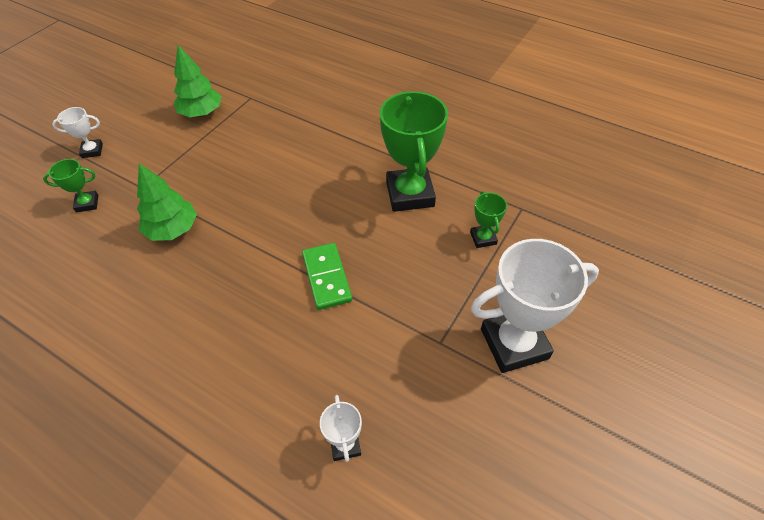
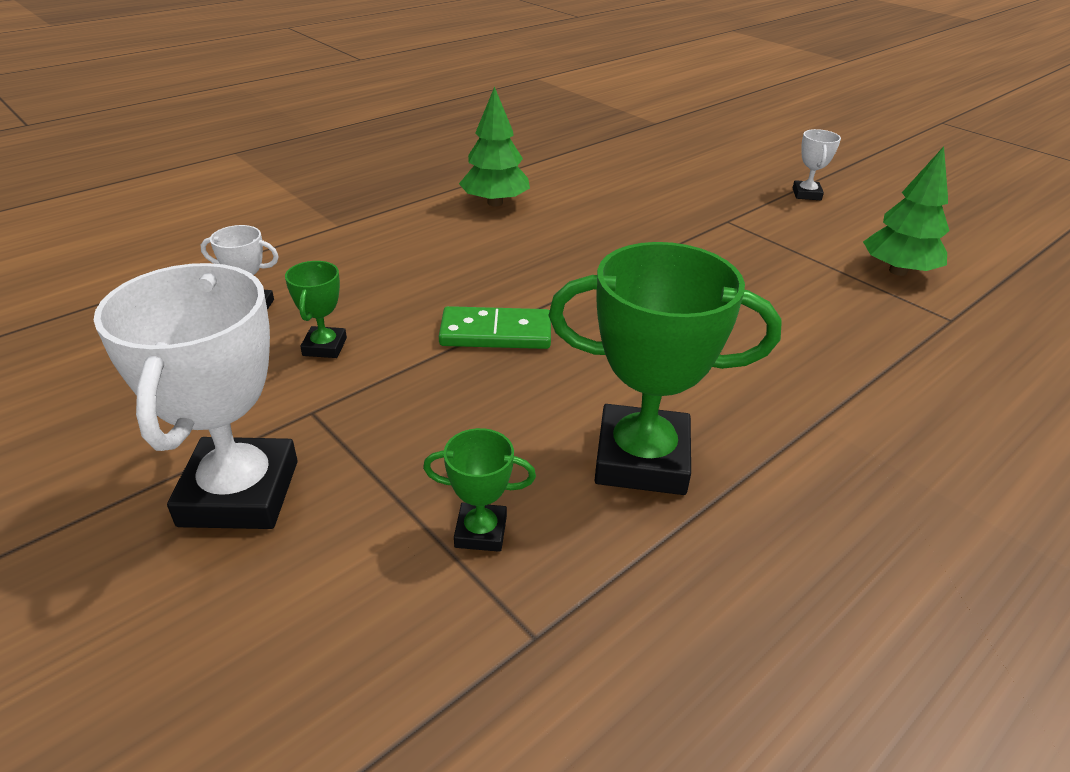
camera: 105 degrees right, 15 degrees down
green trophy [43,159,98,213] -> green trophy moved to [285,261,347,358]
green tree [137,163,197,241] -> green tree moved to [459,86,530,206]

